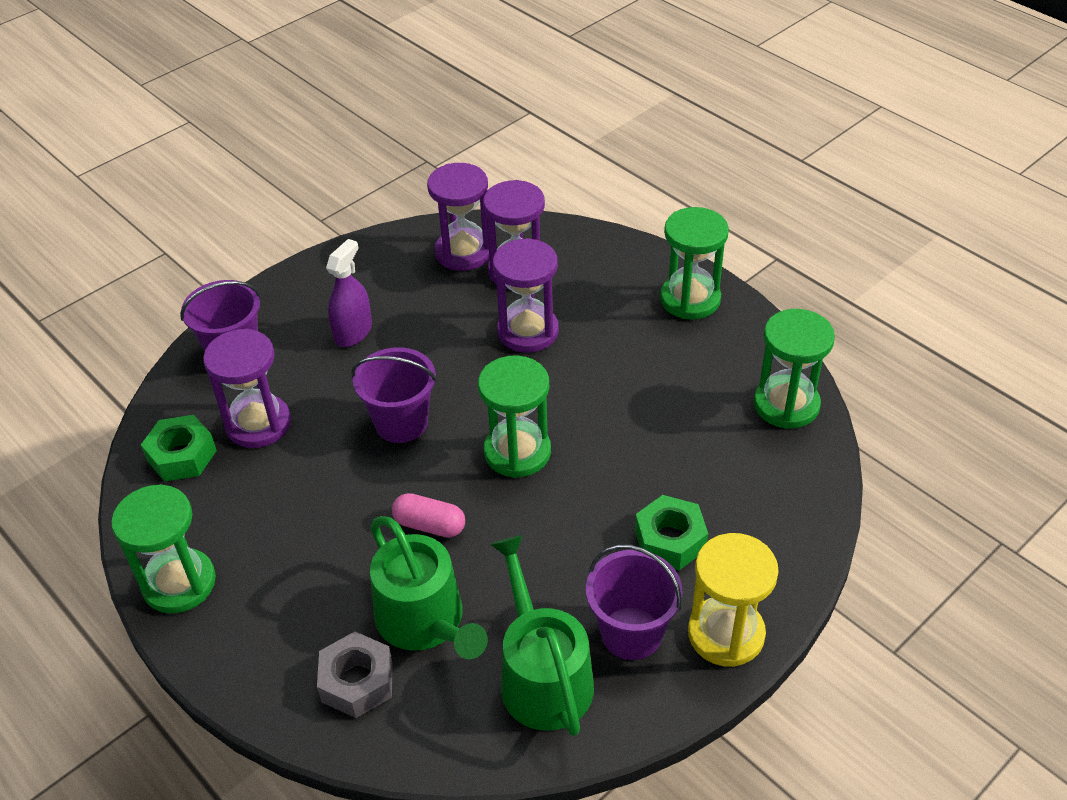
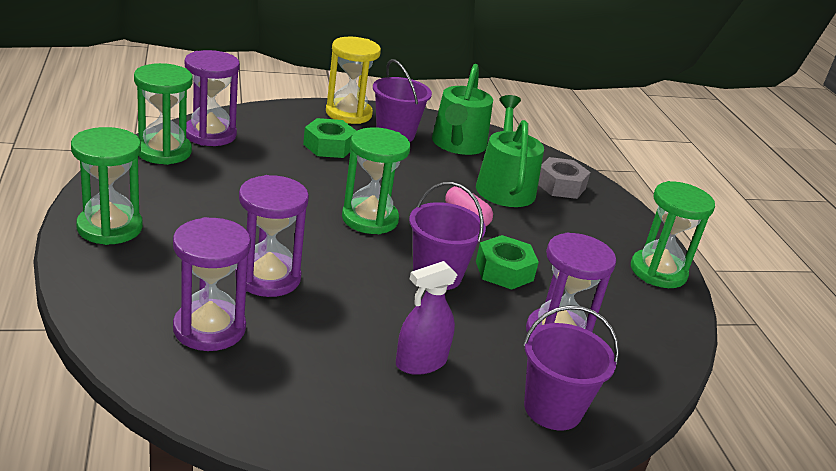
camera: 155 degrees left, 15 degrees down
green nut [141,415,217,482] -> green nut moved to [476,235,539,290]
purple hourglass [427,163,489,271] -> purple hourglass moved to [185,50,240,146]

